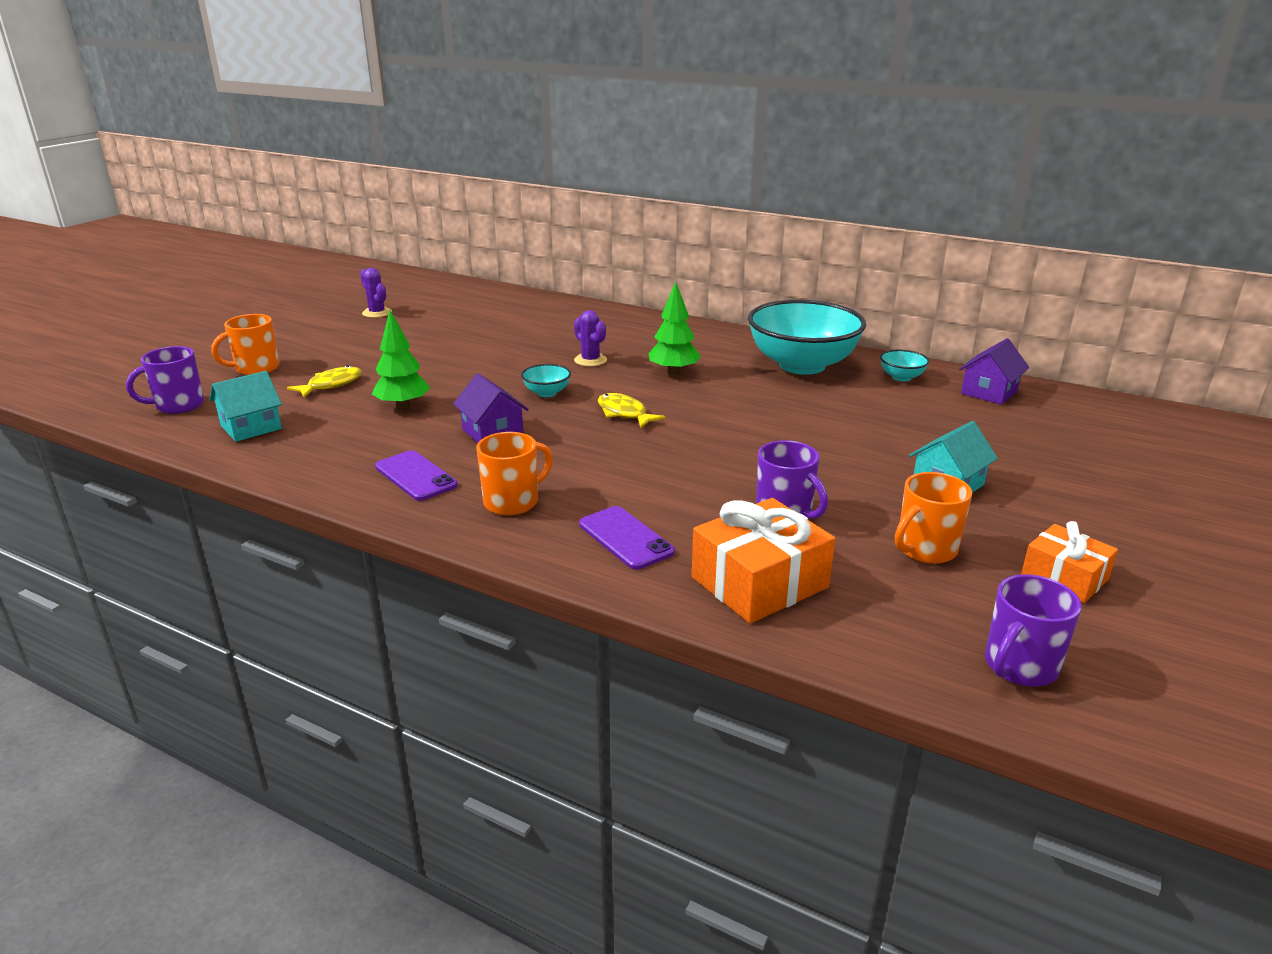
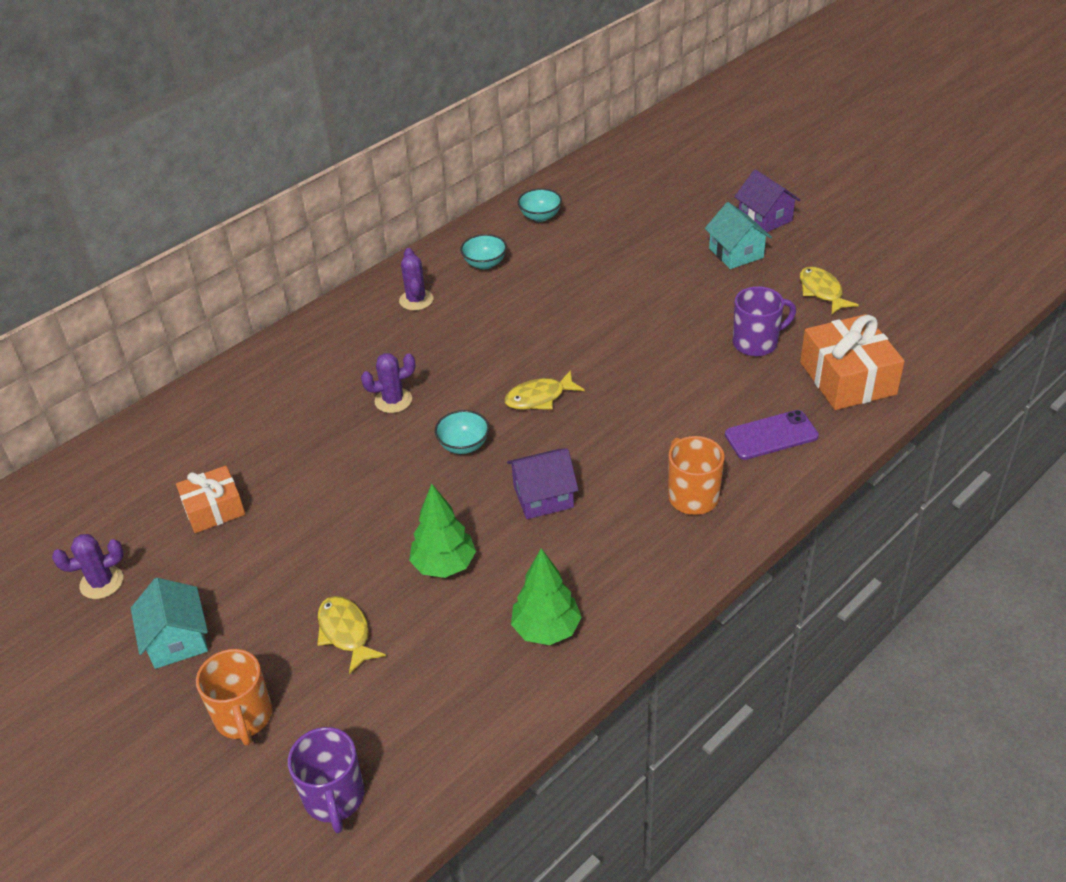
camera: 70 degrees left, 15 degrees up
turquoise house [210,371,282,442] -> turquoise house moved to [131,578,208,669]
purple phone [375,450,458,501] -> none
green tree [649,282,700,375] -> green tree moved to [511,548,582,645]
turquoise bowl [748,300,866,375] -> turquoise bowl [460,234,507,269], size x0.41
orange mug [895,472,972,564] -> yellow fish [800,267,859,315]
purple house [959,338,1029,405] -> purple house moved to [734,169,800,232]
purple mug [985,574,1082,687] -> none
orange gift [1021,521,1118,603] -> orange gift moved to [176,466,245,533]
none -> purple cactus [399,248,433,311]

